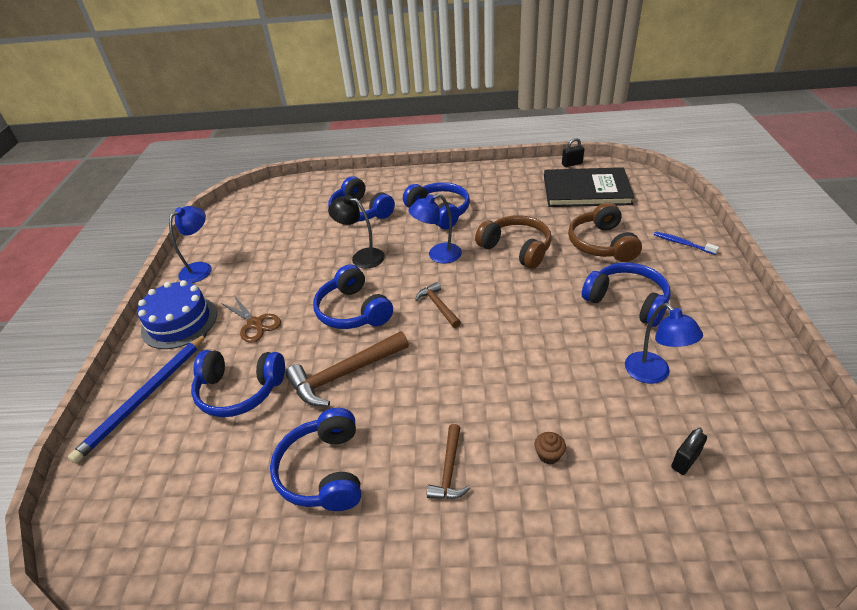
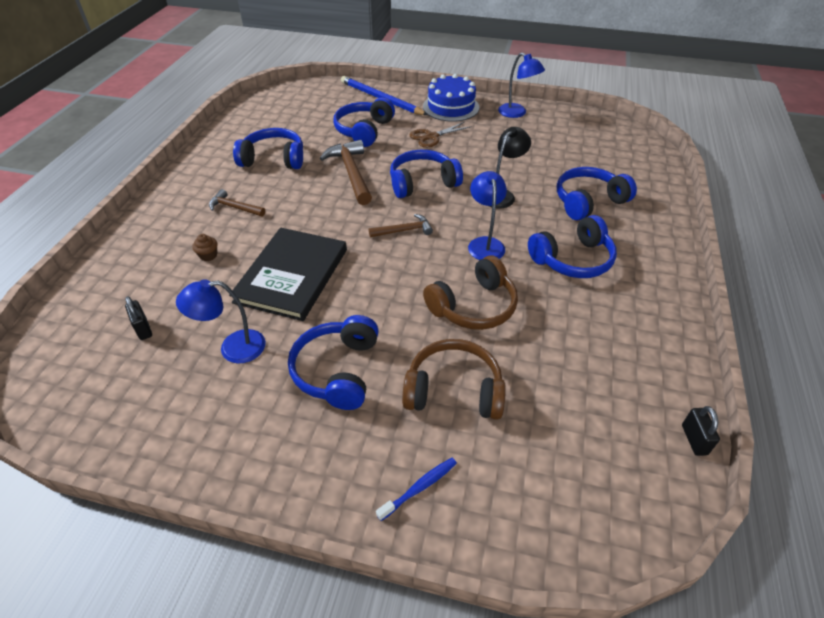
camera: 100 degrees right, 5 degrees up
black book [544,167,635,207] -> black book moved to [229,228,347,321]
blue headphones [582,262,671,327] -> blue headphones turned 135 degrees clockwise [288,315,379,410]

